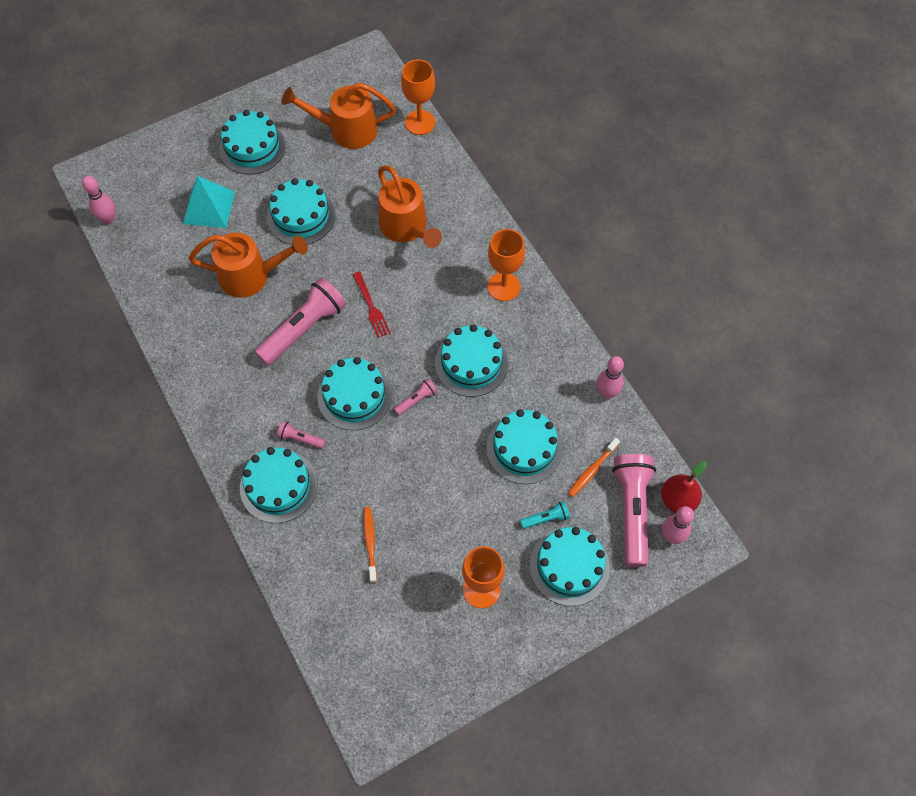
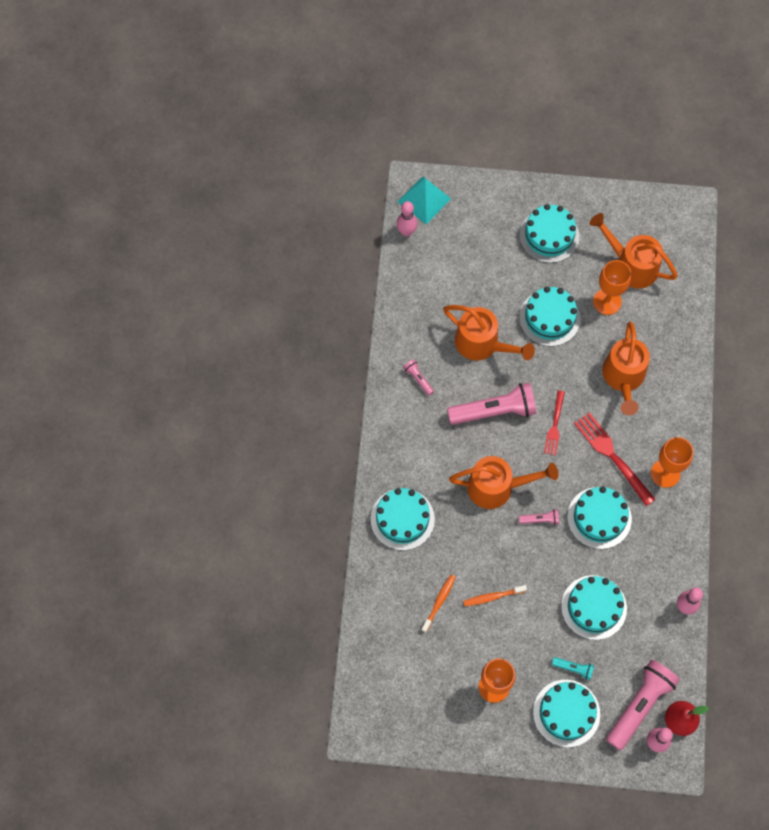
camera: 35 degrees right, 5 degrees up
turquoise pyramid [183,176,235,228] -> turquoise pyramid moved to [398,176,451,224]
pink flashlight [277,421,325,449] -> pink flashlight moved to [403,359,434,396]
turquoise cake [317,357,392,430] -> orange watering can [449,456,558,509]
orange goblet [401,59,435,135] -> orange goblet moved to [593,260,631,315]
orange toothbrush [568,438,620,497] -> orange toothbrush moved to [463,585,527,606]
none -> red fork [574,412,656,506]

